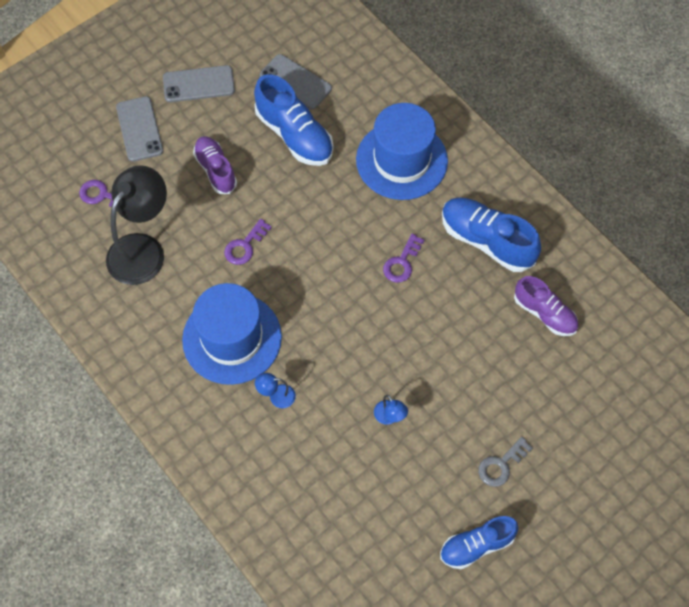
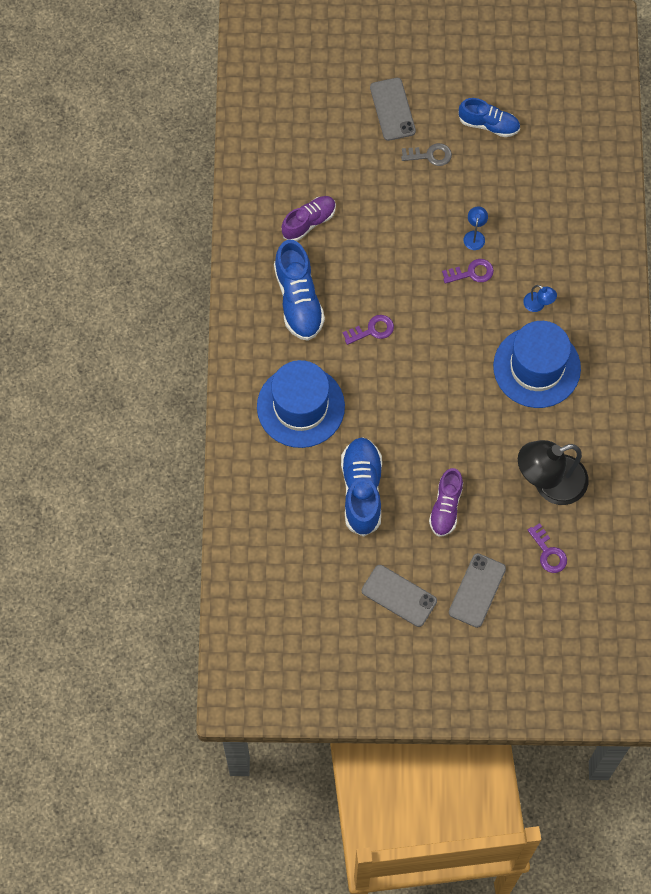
camera: 140 degrees left, 5 degrees up
purple key [224,219,272,265] -> purple key moved to [442,259,494,284]
grey phone [260,54,332,110] -> grey phone moved to [370,78,416,141]
purple shoe [514,276,578,336] -> purple shoe turned 60 degrees clockwise [282,196,336,241]

